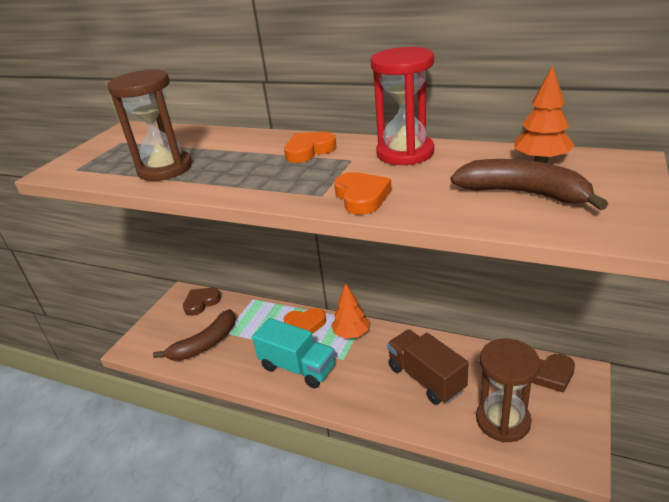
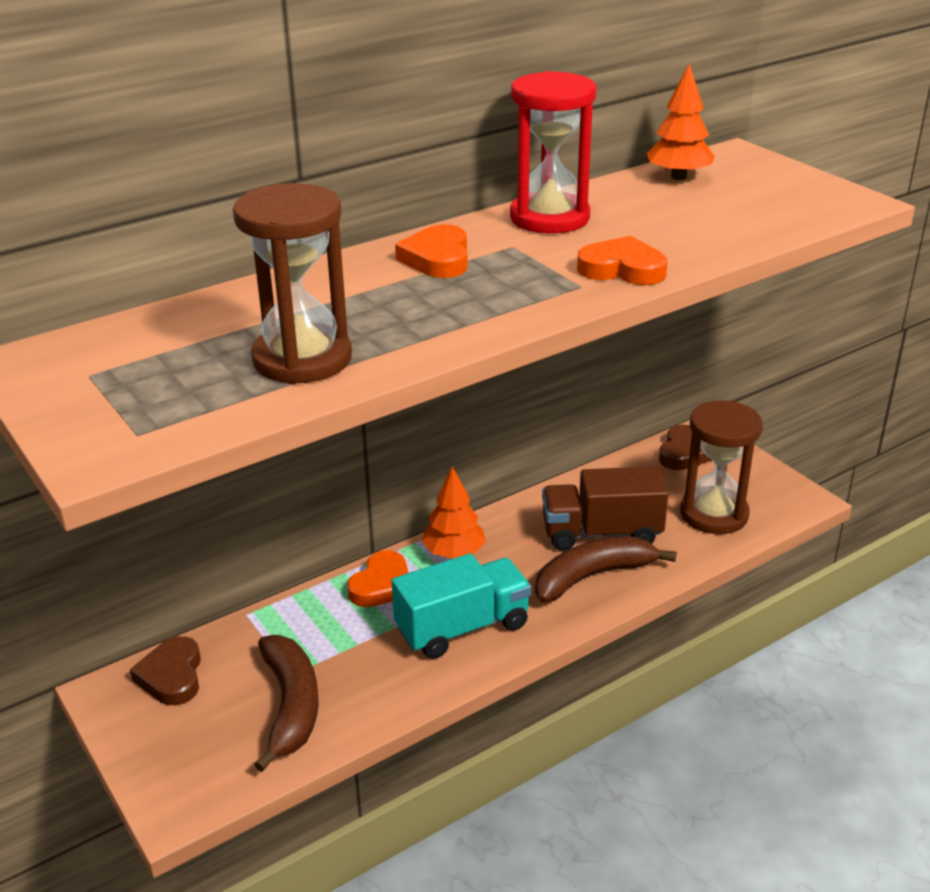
camera: 60 degrees left, 0 degrees up
brown banana [451,159,608,210] -> brown banana moved to [535,537,677,603]

